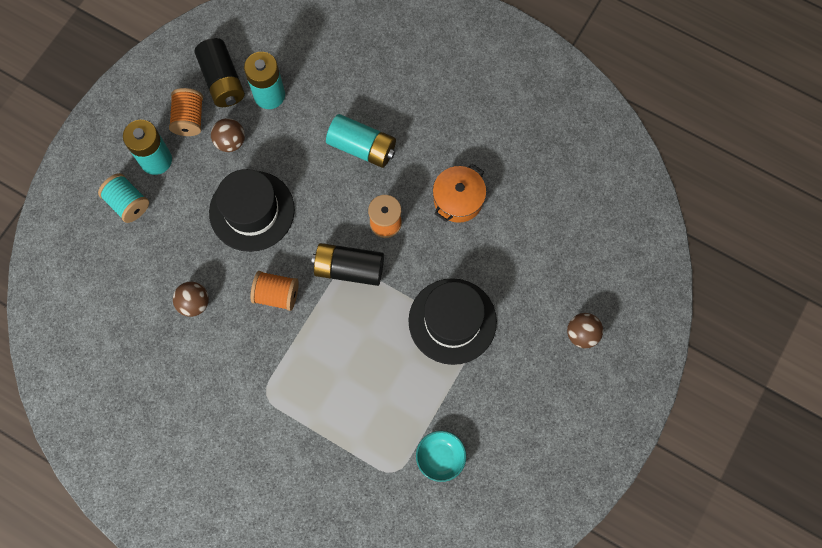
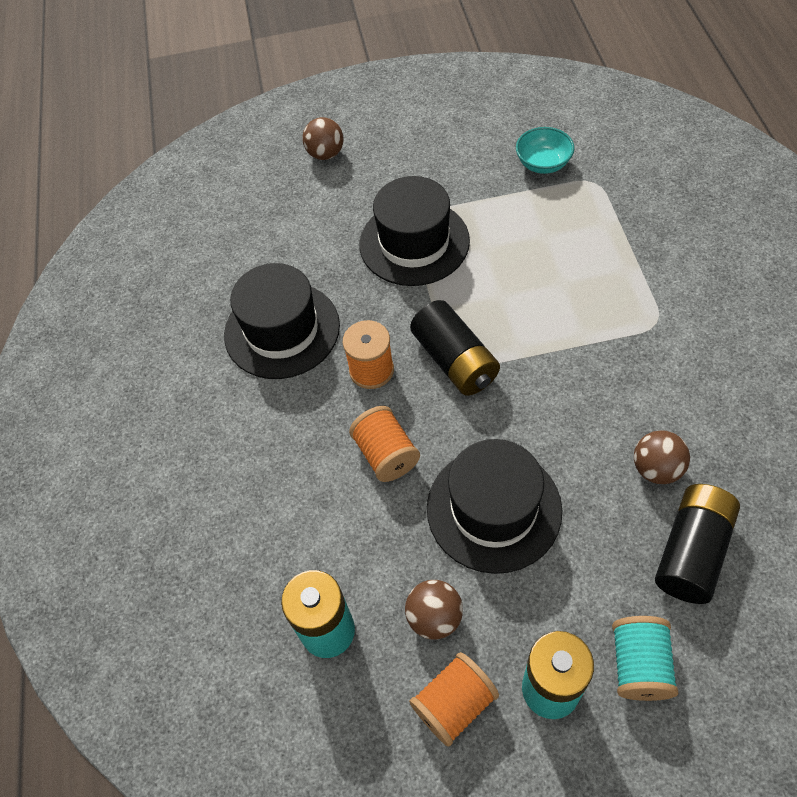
camera: 125 degrees left, 15 degrees down
black battery [194,38,245,107] -> black battery moved to [655,484,740,604]
orange spool [250,271,299,311] -> orange spool moved to [349,406,420,482]
turquoise battery [326,114,396,168] -> none
orange pot [433,164,486,223] -> black hat [224,263,340,379]

